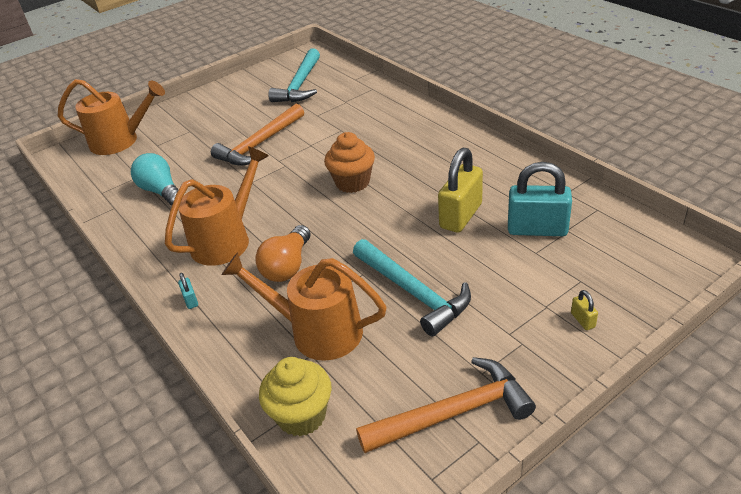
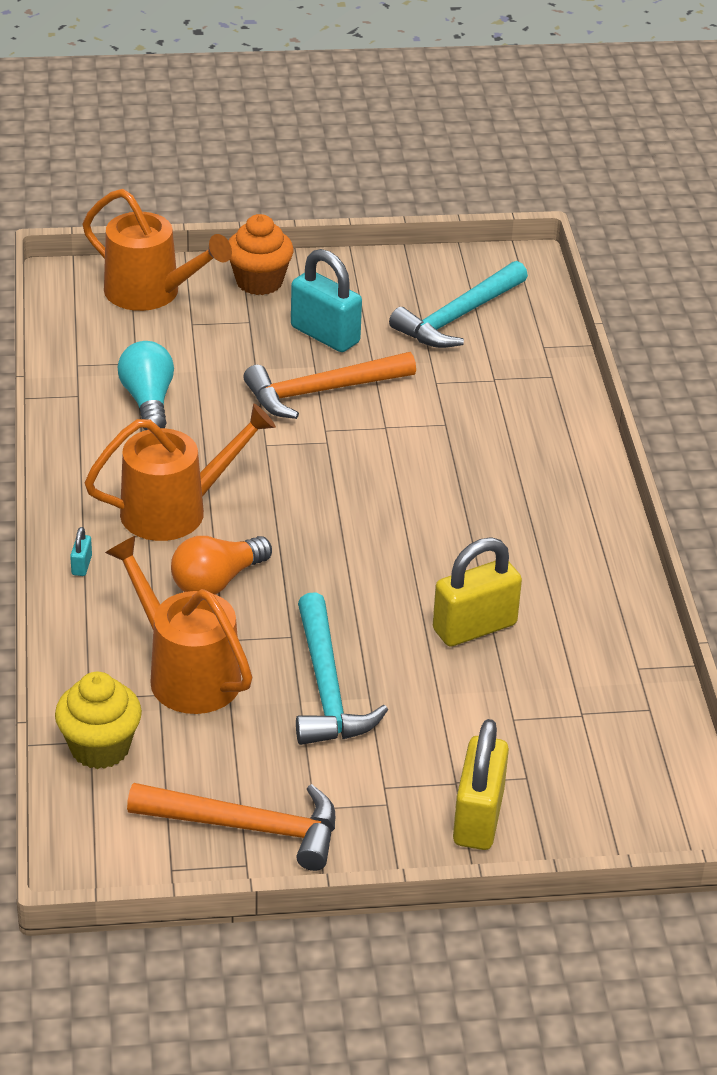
camera: 25 degrees right, 0 degrees up
orange cupcake [324,132,375,193] -> orange cupcake moved to [229,214,294,295]
turquoise padlock [508,162,572,236] -> turquoise padlock moved to [291,249,362,352]
yellow padlock [571,290,598,330] -> yellow padlock [453,719,509,850], size x2.39

